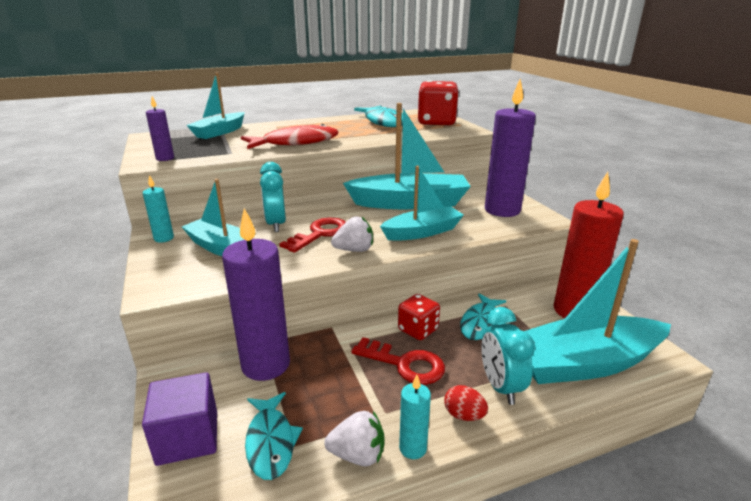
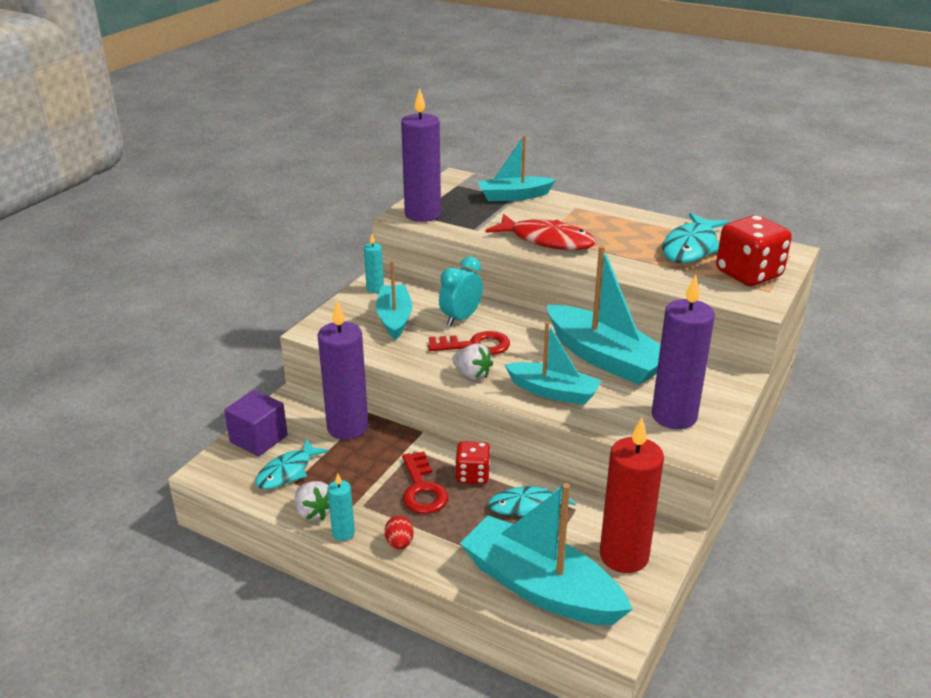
camera: 50 degrees right, 5 degrees up
purple candle [146,96,174,161] -> purple candle [401,88,441,222], size x2.13
turquoise clock [481,307,535,405] -> none

